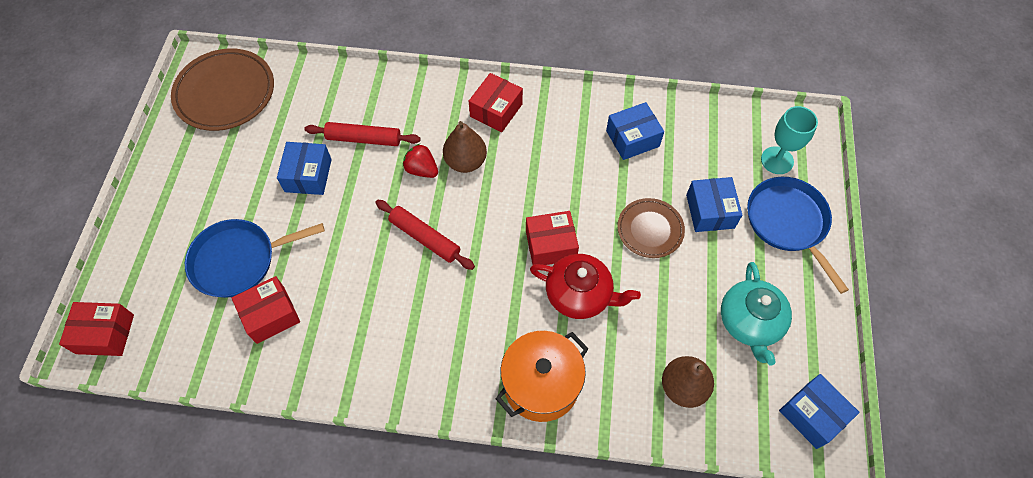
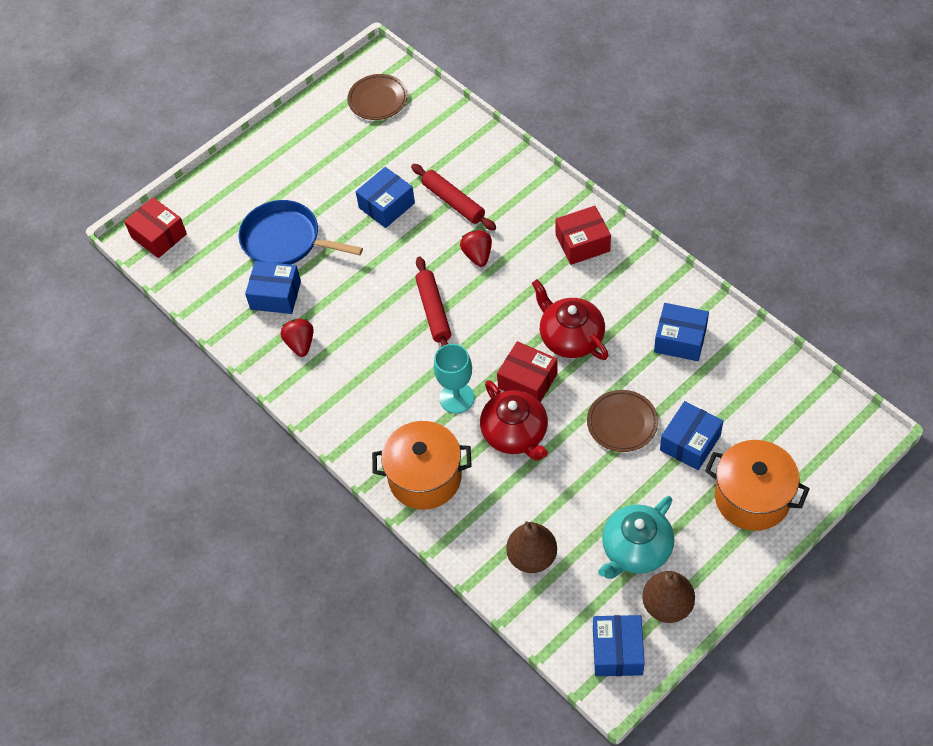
camera: 45 degrees right, 5 degrees down
brown plate [171,48,274,131] -> brown plate [347,74,408,120], size x0.60
red box [232,276,300,344] -> blue box [245,261,301,314]
brown pear [443,121,487,173] -> brown pear moved to [642,571,695,623]
blue pan [747,177,849,294] -> orange pot [705,440,809,531]
turquoise goblet [761,106,818,174] -> turquoise goblet moved to [434,344,475,414]
none -> red strawberry [280,319,313,357]
none -> red teapot [532,279,609,360]

